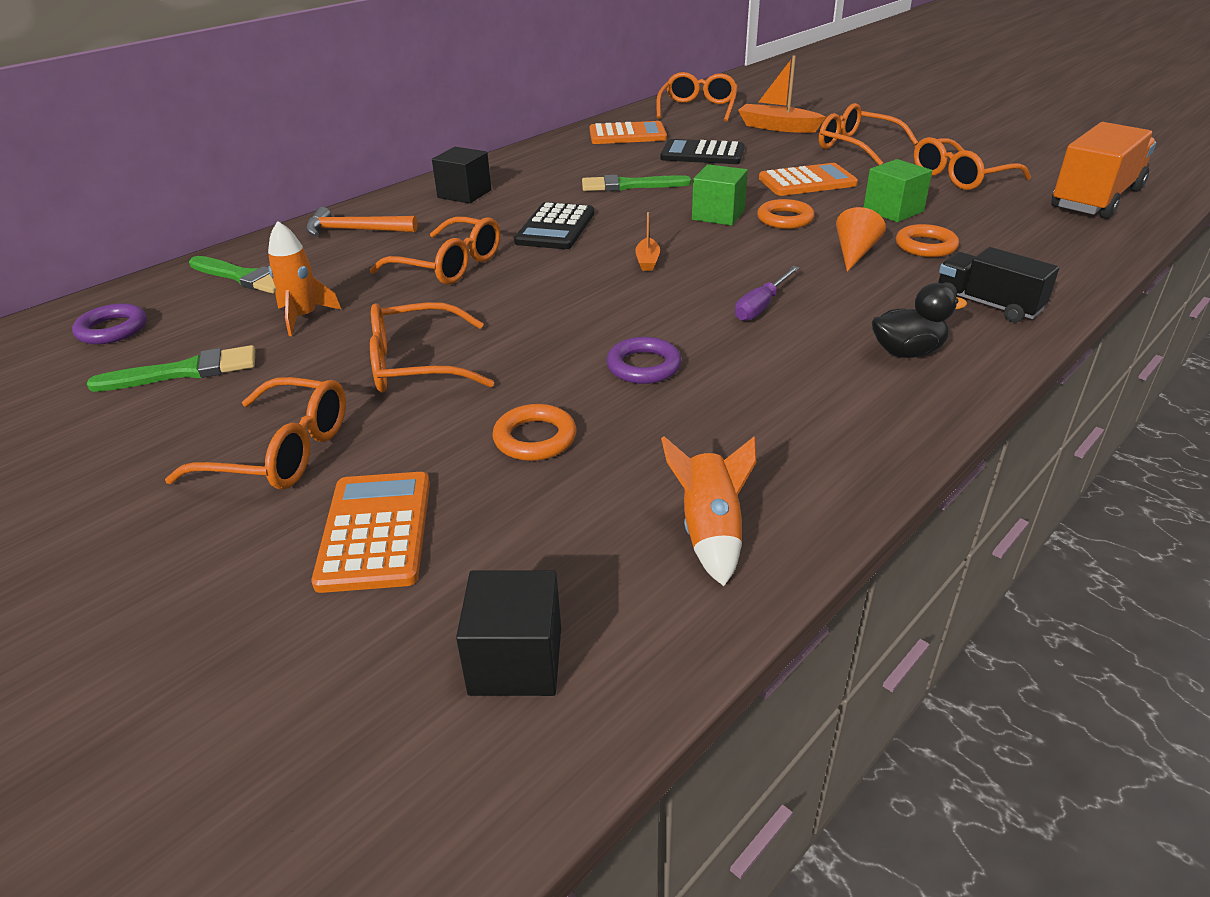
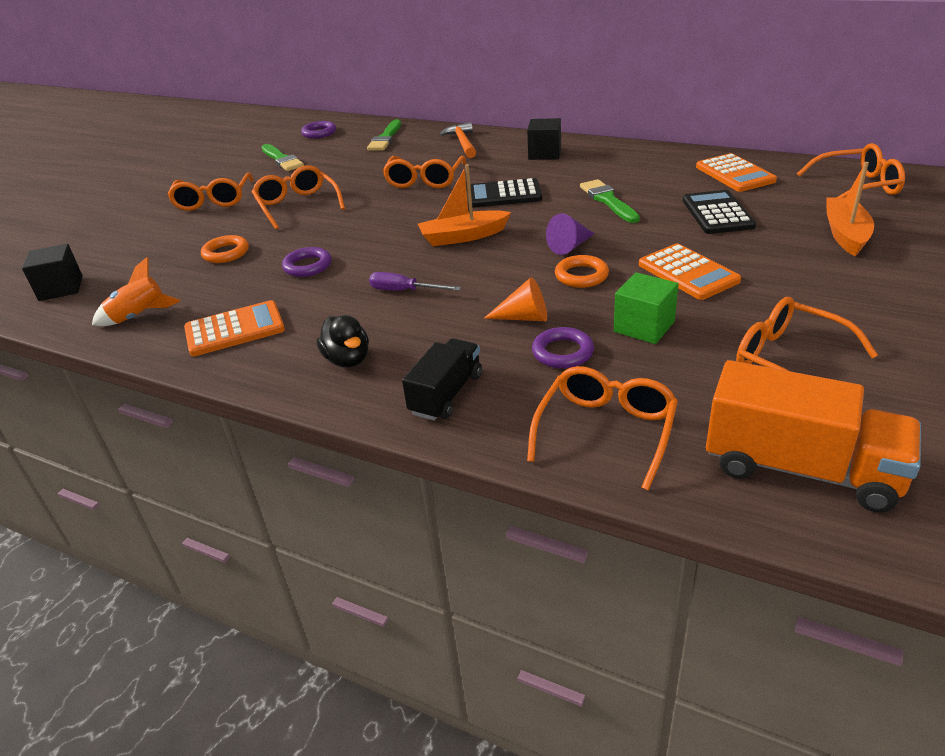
camera: 75 degrees right, 0 degrees up
orange rocket [268,221,342,336] -> none
orange calculator [311,472,430,593] -> orange calculator moved to [184,300,285,356]
orange boat [635,212,660,271] -> orange boat [418,164,511,246], size x1.94
green cube [692,164,748,226] -> purple cone [546,213,595,255]
orange glasses [819,103,918,165] -> orange glasses moved to [527,366,678,491]
orange ring [896,224,959,257] -> purple ring [532,327,594,368]

